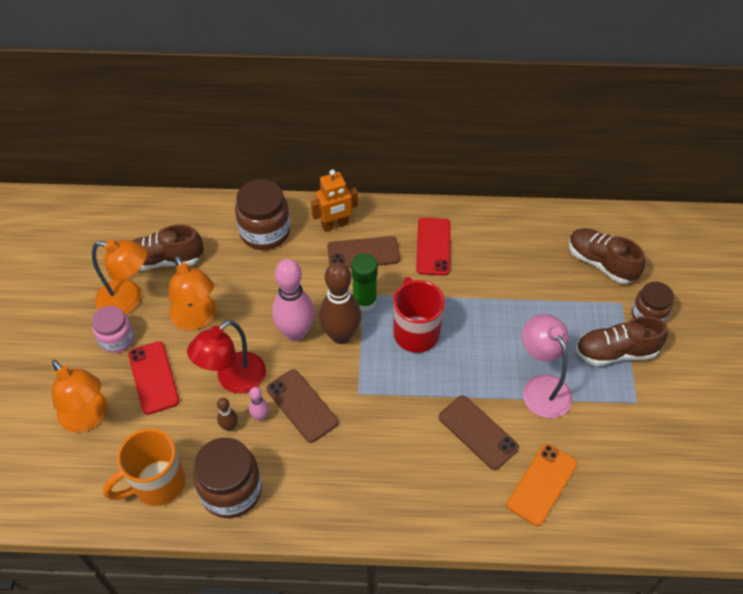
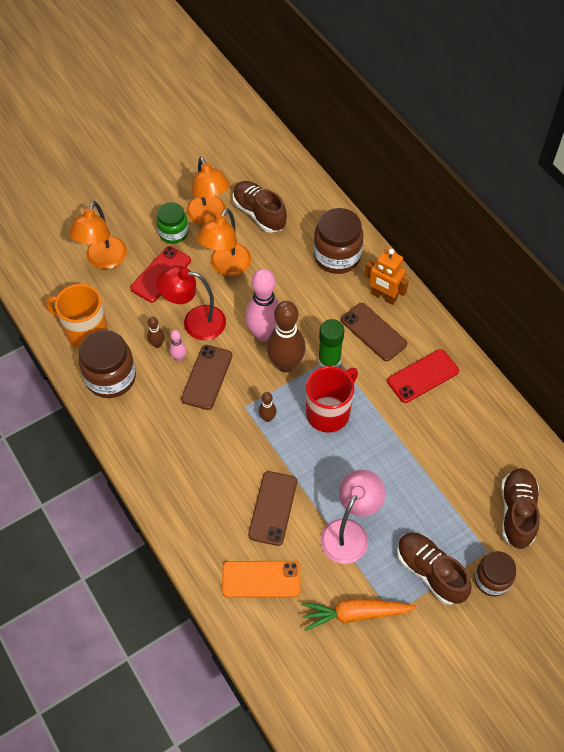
camera: 55 degrees right, 5 degrees up
pink jar [92,306,134,353] -> green jar [156,202,189,244]
none -> brown bowling pin [259,392,277,422]
none -> orange carrot [301,599,416,631]

